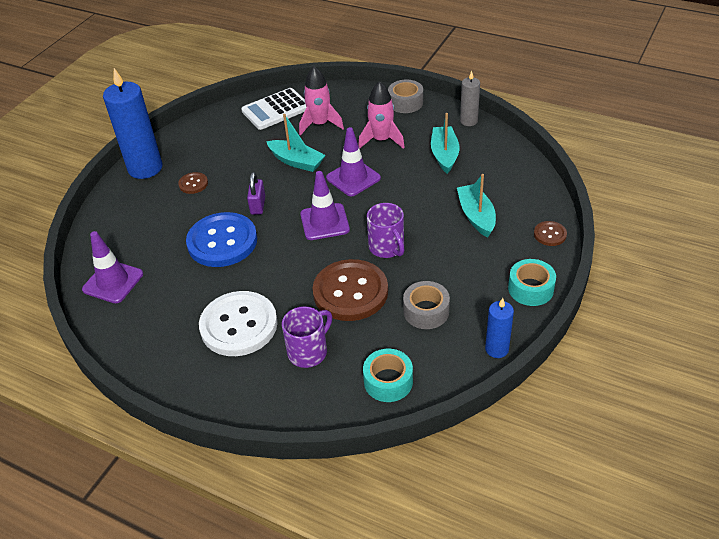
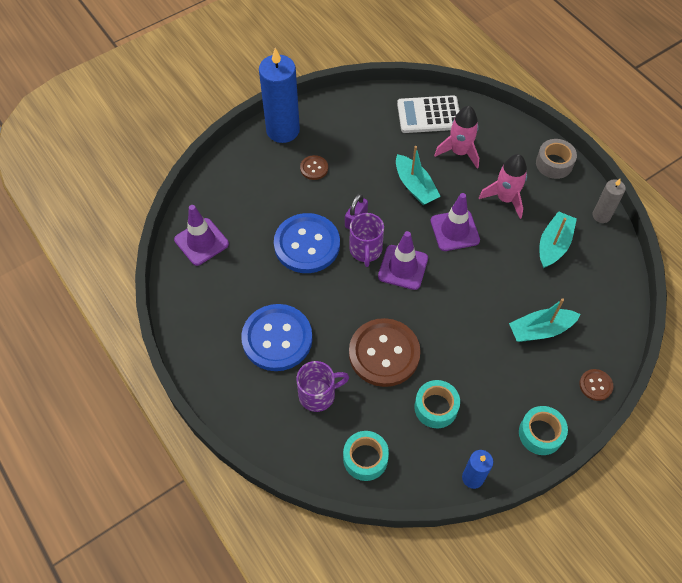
camera: 25 degrees right, 15 degrees up
white button [199,291,278,356] -> blue button [241,304,312,371]
purple mug [367,203,404,258] -> purple mug moved to [349,213,384,267]
grey tape [403,281,450,329] -> turquoise tape [414,380,460,428]
turquoise boat [457,174,496,237] -> turquoise boat turned 120 degrees counterclockwise [509,298,581,342]

